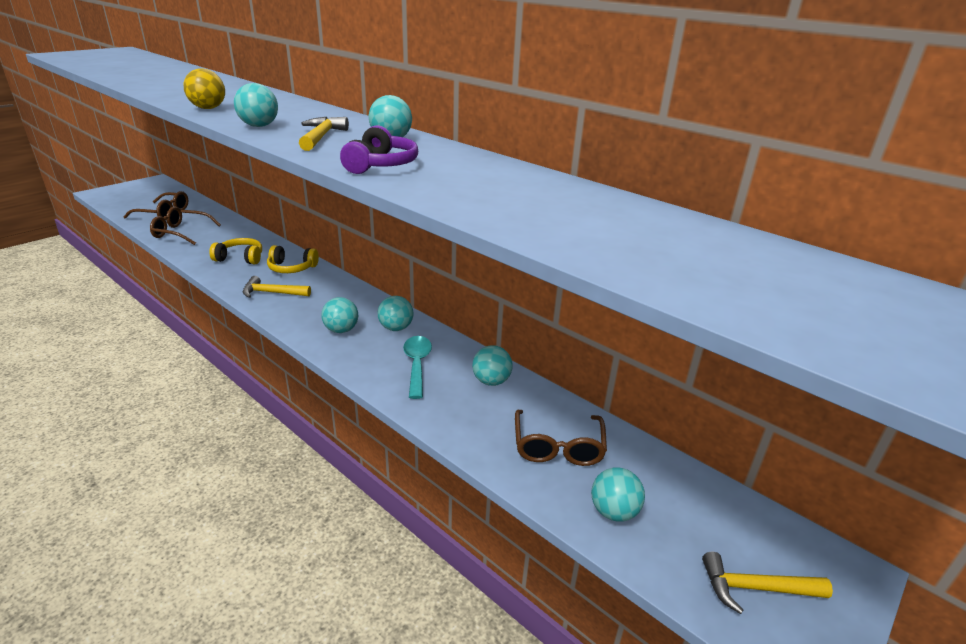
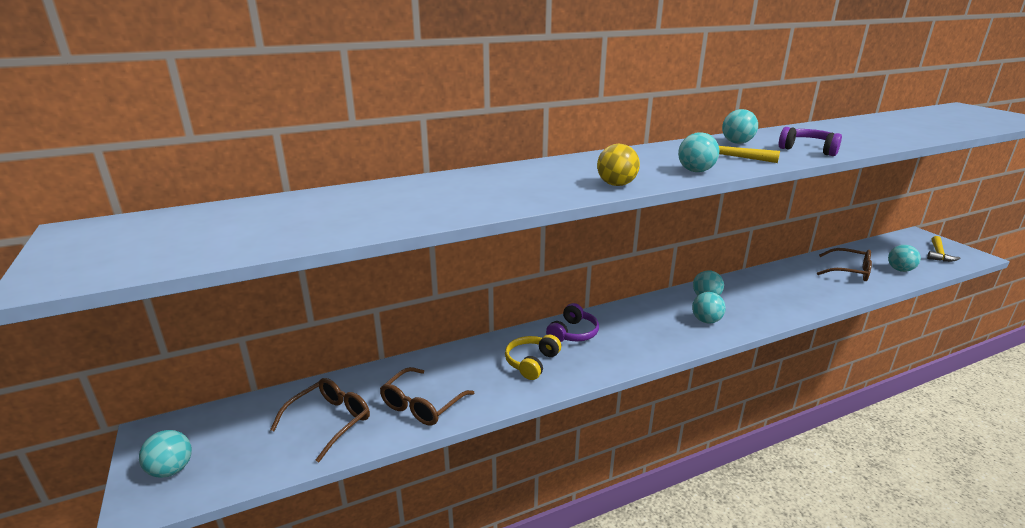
camera: 65 degrees left, 5 degrees down
yellow hammer [243,276,311,298] -> none
yellow headphones [267,245,319,273] -> purple headphones [546,303,599,342]
turquoise spoon [403,336,432,399] -> none
turquoise ball [472,345,513,386] -> turquoise ball moved to [139,430,192,478]

